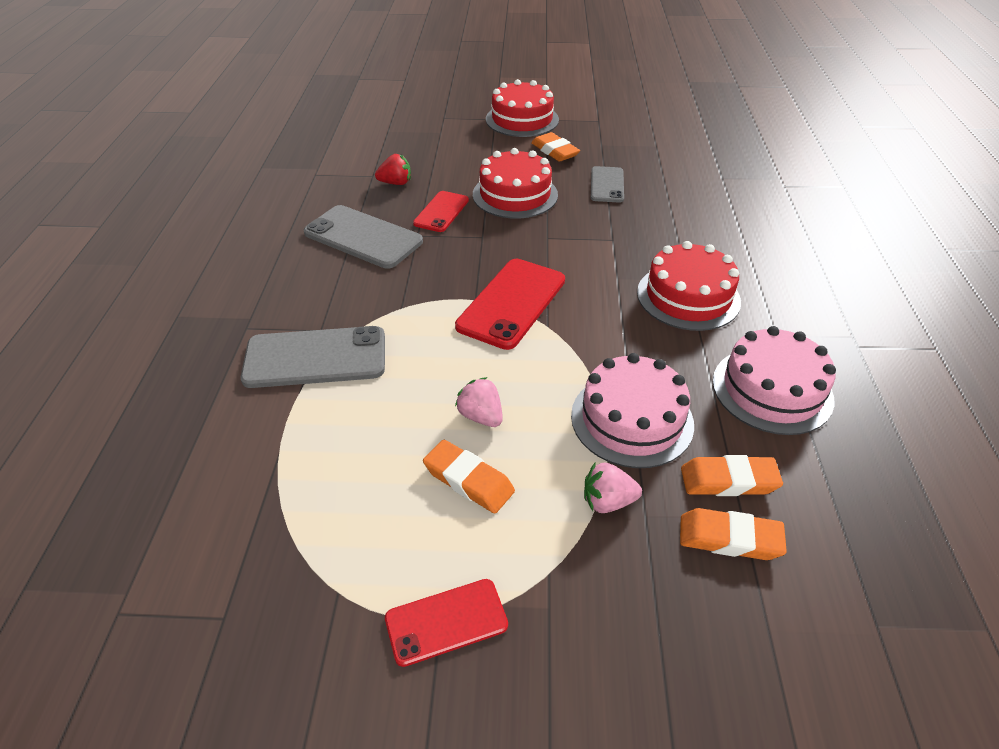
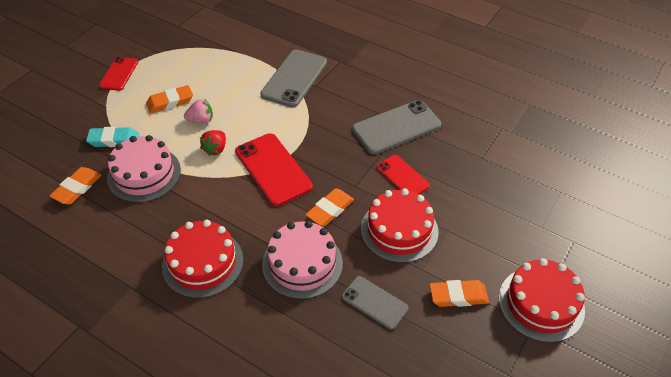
camera: 120 degrees right, 5 degrees up
red strawberry [375,154,411,185] -> red strawberry moved to [200,130,226,156]
pink strawberry [584,462,642,513] -> turquoise eraser [86,127,139,147]
orange eraser [680,508,787,560] -> orange eraser moved to [305,188,354,226]
pink cake [713,326,836,435] -> pink cake moved to [262,221,343,299]

